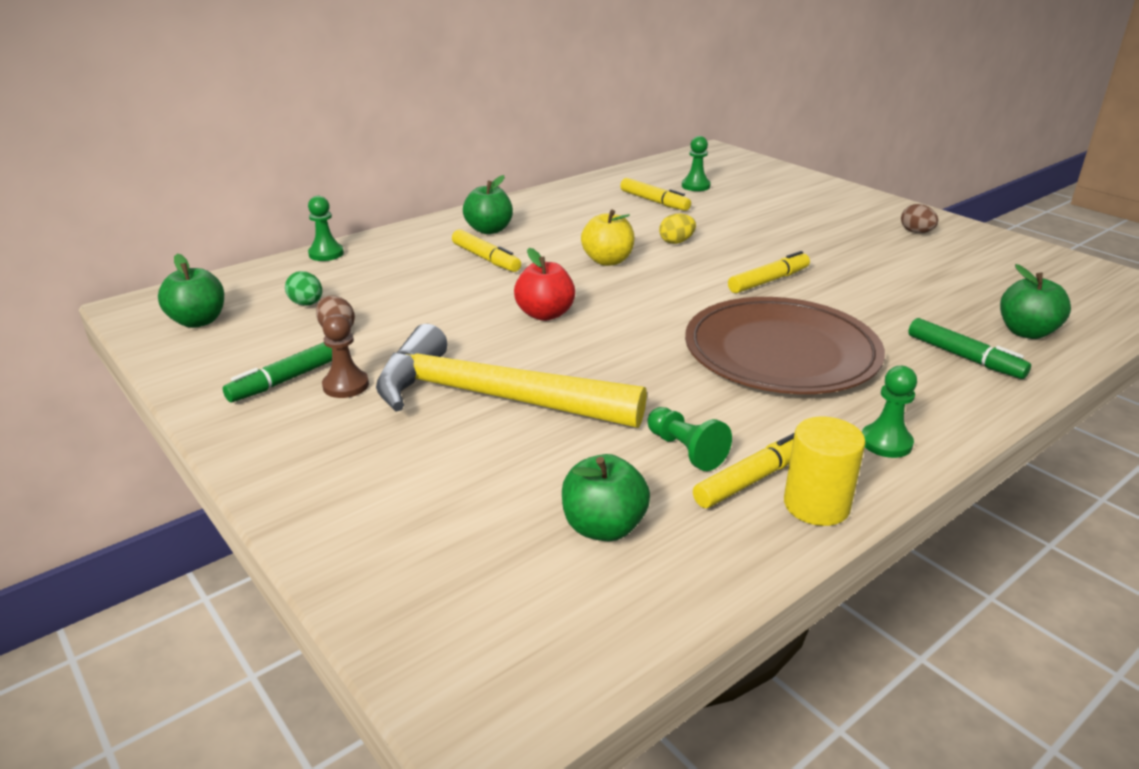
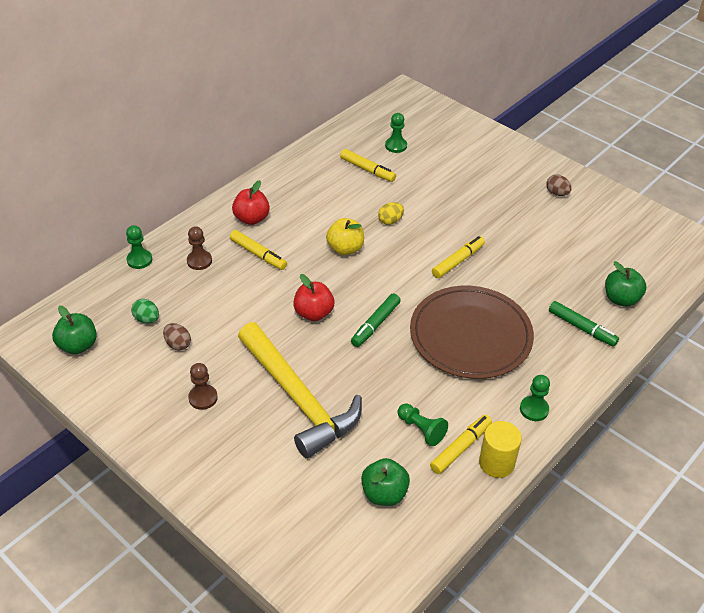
camera: 10 degrees left, 15 degrees up
green marker [223,342,332,402] -> green marker moved to [351,293,401,347]
yellow hammer [376,324,647,428] -> yellow hammer turned 135 degrees counterclockwise [238,322,362,459]
green apple [463,175,513,234] -> red apple [232,180,270,225]
none -> brown pawn [187,226,212,270]

